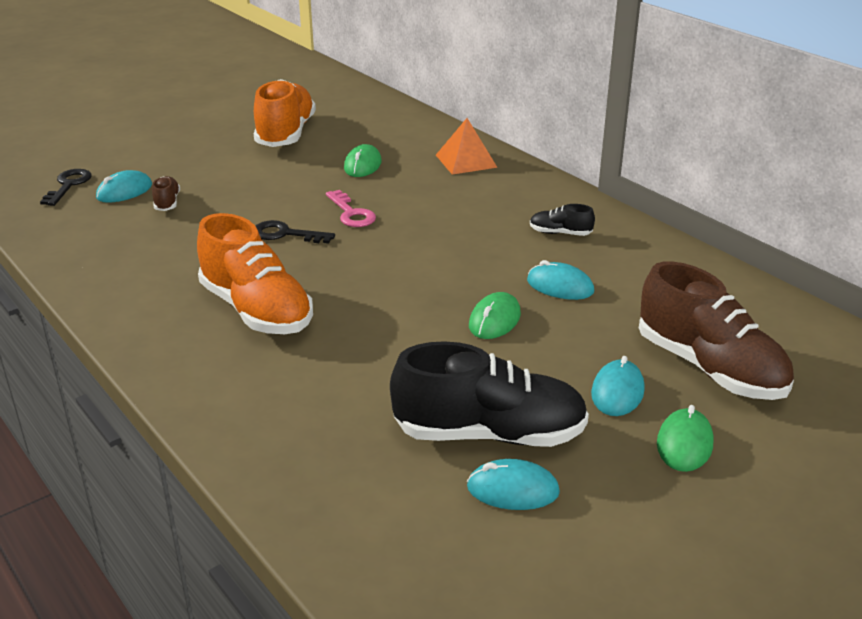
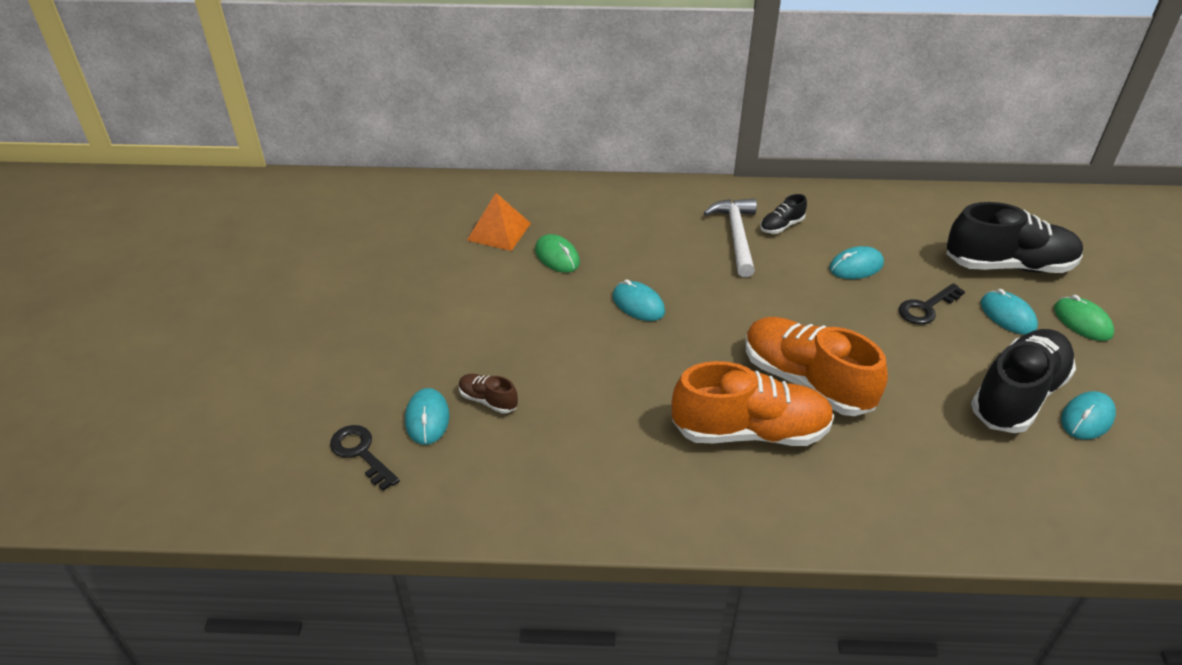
camera: 50 degrees left, 10 degrees up
orange shoe [253,79,316,147] -> orange shoe moved to [746,317,888,416]
black key [256,220,335,244] -> black key moved to [899,283,965,325]
pink key [326,190,376,227] -> turquoise mouse [613,279,665,321]
orange pyramid [436,118,498,175] -> orange pyramid moved to [467,193,531,251]
green mouse [469,292,521,339] -> none
brown shoe [639,261,794,400] -> black shoe [946,202,1083,273]
none -> white hammer [704,198,757,277]

